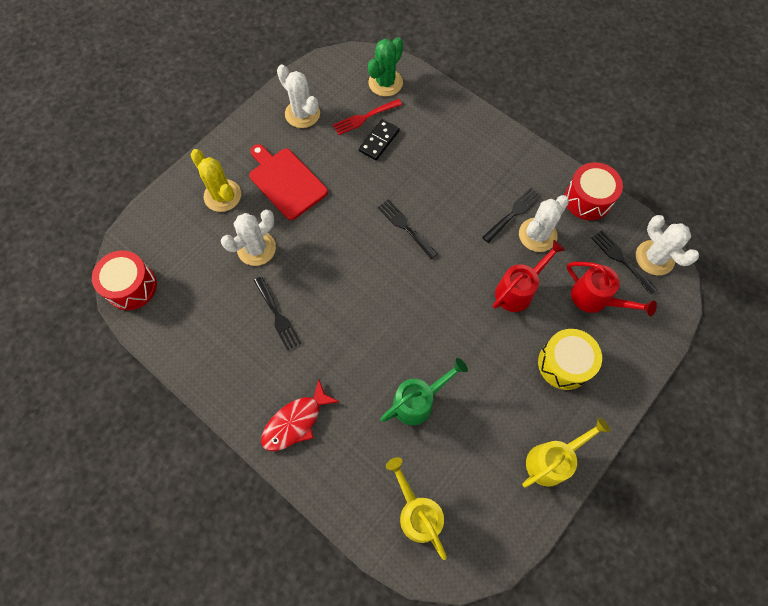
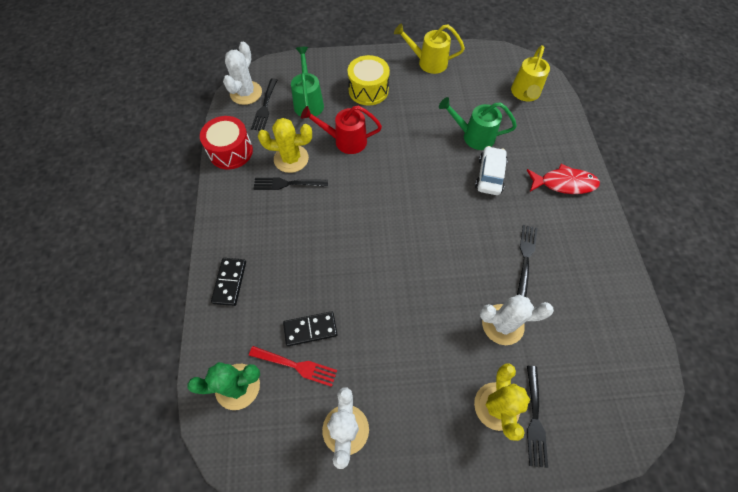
camera: 135 degrees left, 5 degrees down
red drum [92,250,157,310] -> none
red cutting board [249,144,328,220] -> none
black fork [378,199,437,259] -> black fork moved to [527,366,548,468]
white cactus [519,195,569,252] -> yellow cactus [258,118,312,173]
red watering can [567,262,657,316] -> green watering can [291,47,324,117]
none -> black domino [211,258,246,306]
none -> white car [475,146,508,195]

